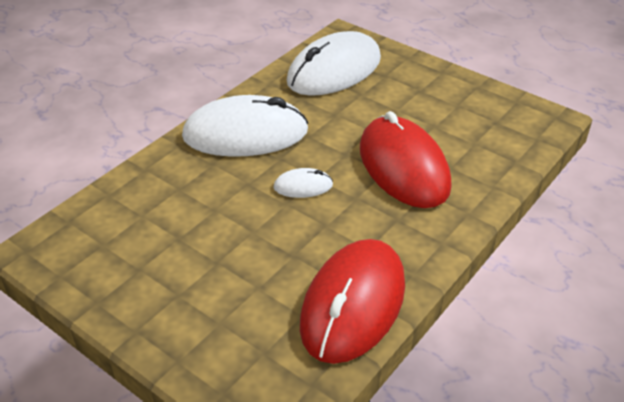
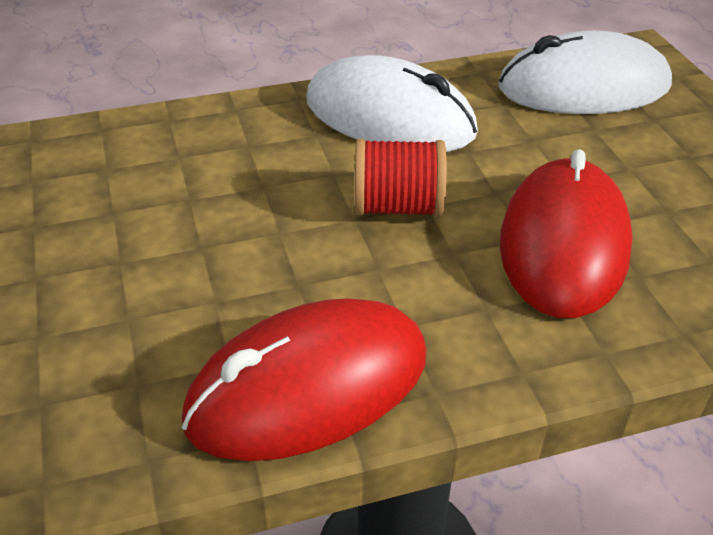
camera: 35 degrees right, 0 degrees up
white mouse [273,168,333,198] -> red spool [355,139,447,217]

